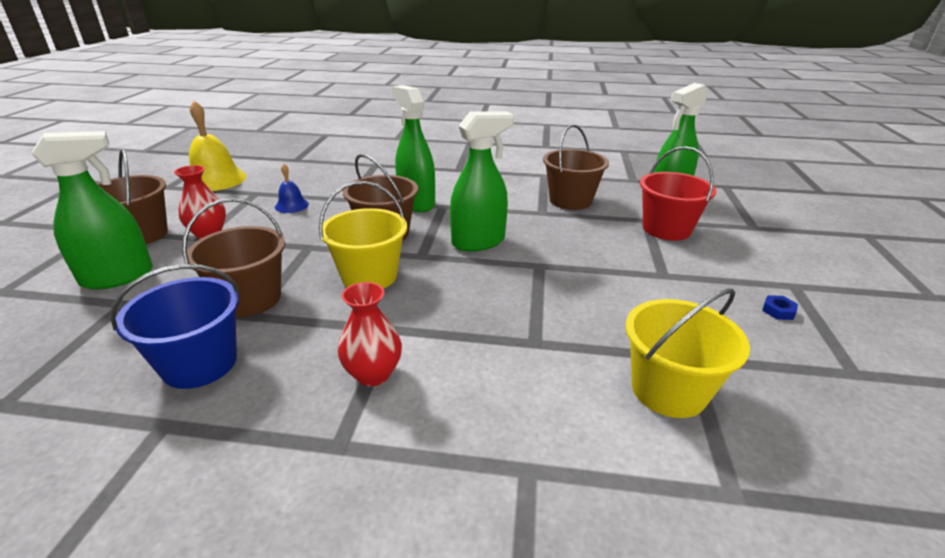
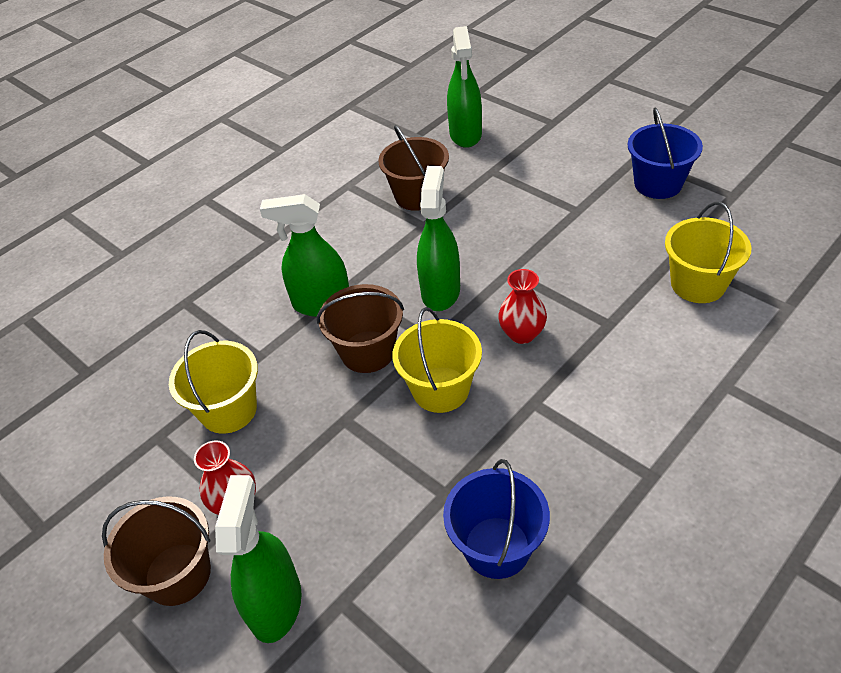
camera: 50 degrees left, 15 degrees up
brown bucket [182,198,285,317] -> none
yellow bell [189,101,247,191] -> none
blue bell [275,164,309,213] -> yellow bucket [169,330,258,434]
red vase [338,282,402,386] -> red vase moved to [498,269,547,344]
red bucket [640,146,716,241] -> none
blue nut [762,295,798,320] -> blue bucket [628,107,703,199]

